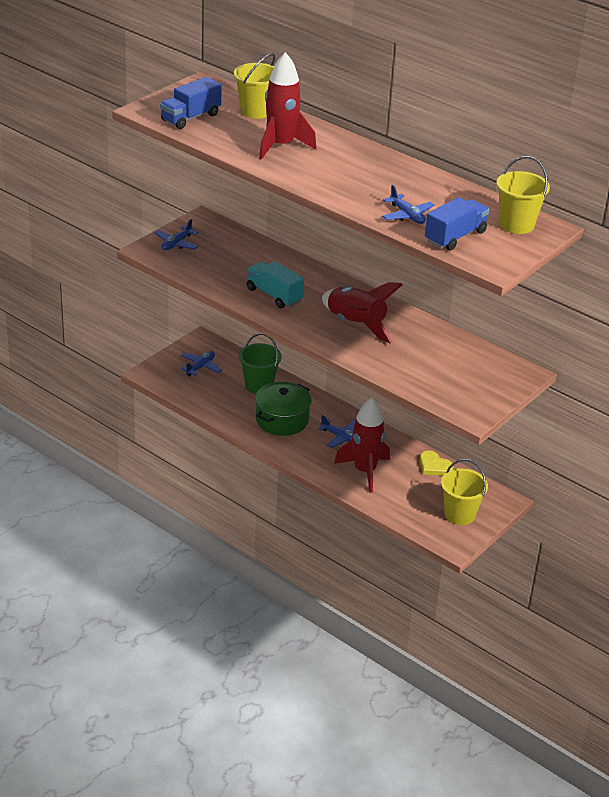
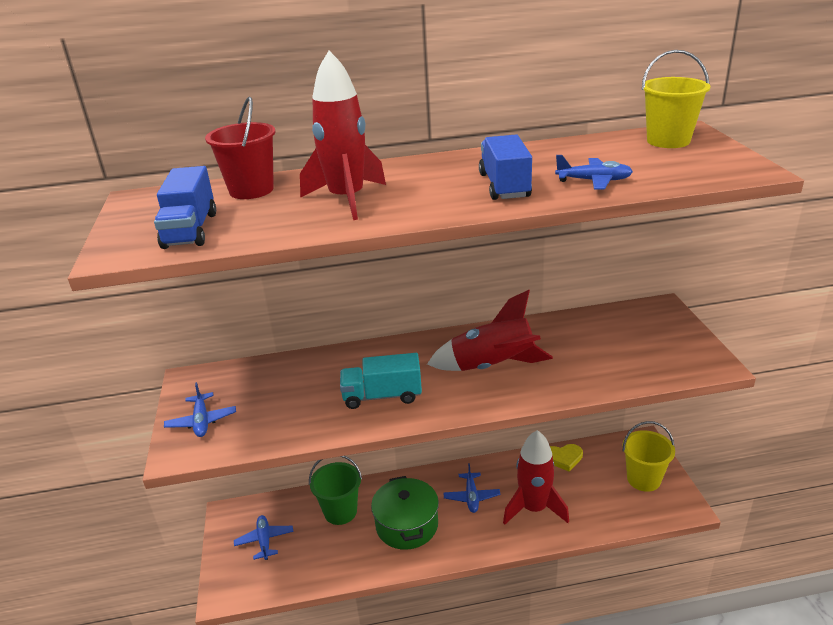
camera: 45 degrees left, 5 degrees down
yellow bucket [234,53,275,119] -> red bucket [205,97,275,199]
blue plane [317,415,355,448] -> blue plane turned 105 degrees clockwise [443,463,500,513]
blue truck [425,197,489,250] -> blue truck moved to [479,135,532,200]

